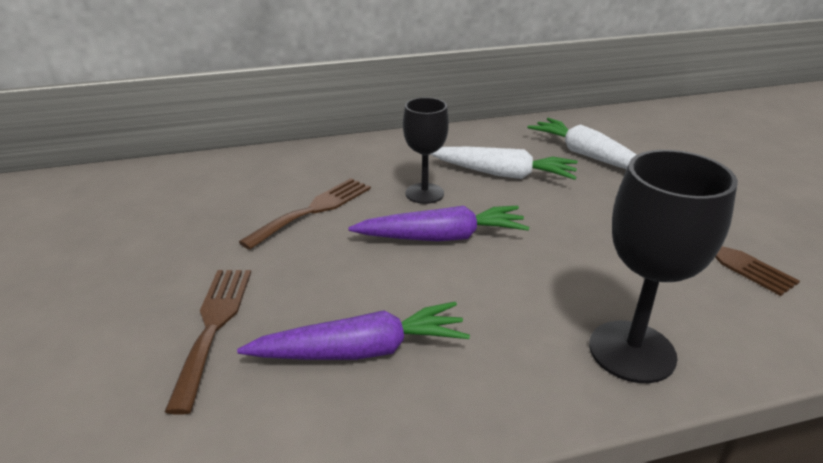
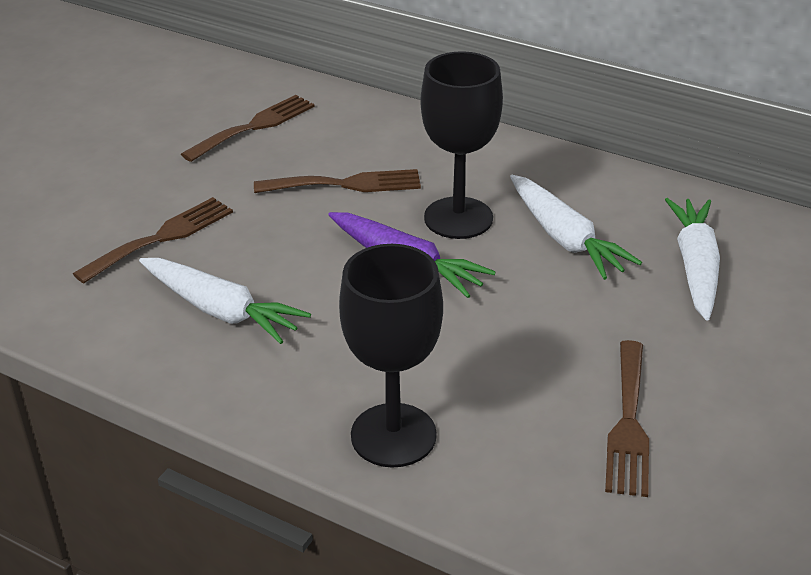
camera: 45 degrees right, 5 degrees up
purple carrot [237,302,470,360] -> white carrot [139,258,311,344]
black goblet [403,97,449,204] -> black goblet [420,51,503,239], size x1.52
none -> brown fork [181,95,315,162]

